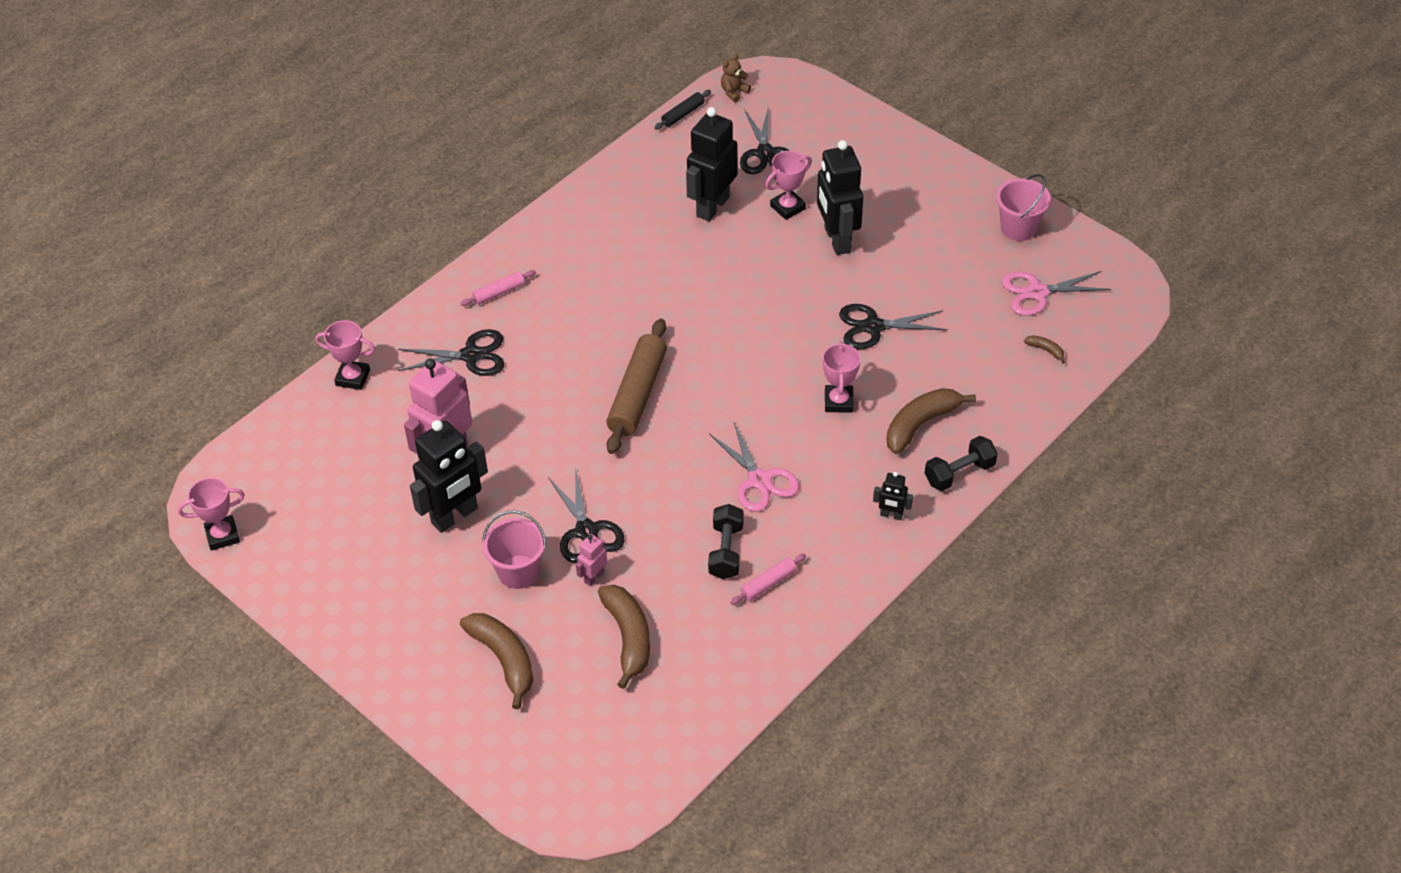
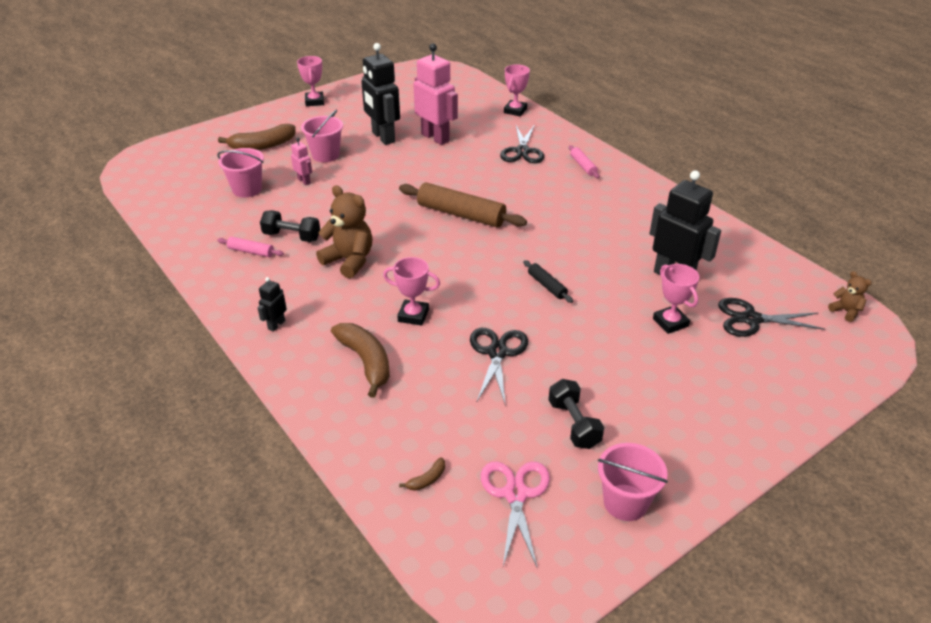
camera: 100 degrees right, 10 degrees down
pink trophy [178,478,244,551] -> pink trophy moved to [297,56,324,106]
black scissors [548,468,624,563] -> none
brown banana [598,585,650,689] -> pink bucket [217,148,264,198]
black rolling pin [654,90,711,130] -> black rolling pin moved to [523,260,573,303]
pink scissors [709,423,799,512] -> brown teddy bear [316,185,372,278]
pink rolling pin [731,554,806,605] -> pink rolling pin turned 45 degrees counterclockwise [217,237,284,257]
black robot [817,140,863,255] -> none
black dumbbell [925,436,998,491] -> black dumbbell moved to [549,379,604,449]

